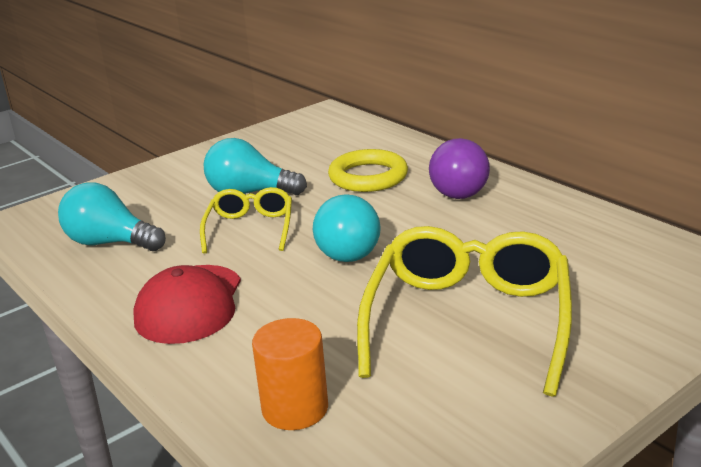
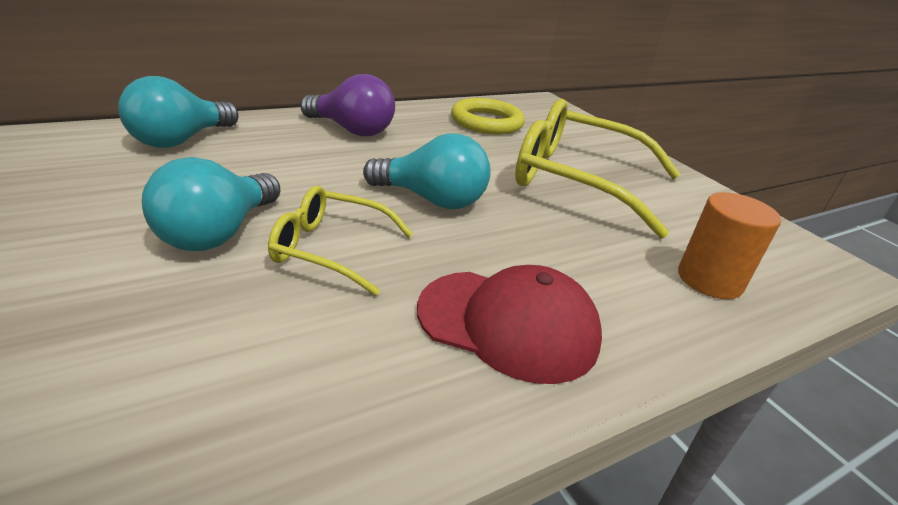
camera: 85 degrees left, 5 degrees up
turquoise light bulb [58,182,166,251] -> turquoise light bulb moved to [118,76,238,148]
yellow ring [328,149,408,192] -> yellow ring moved to [451,98,525,135]

